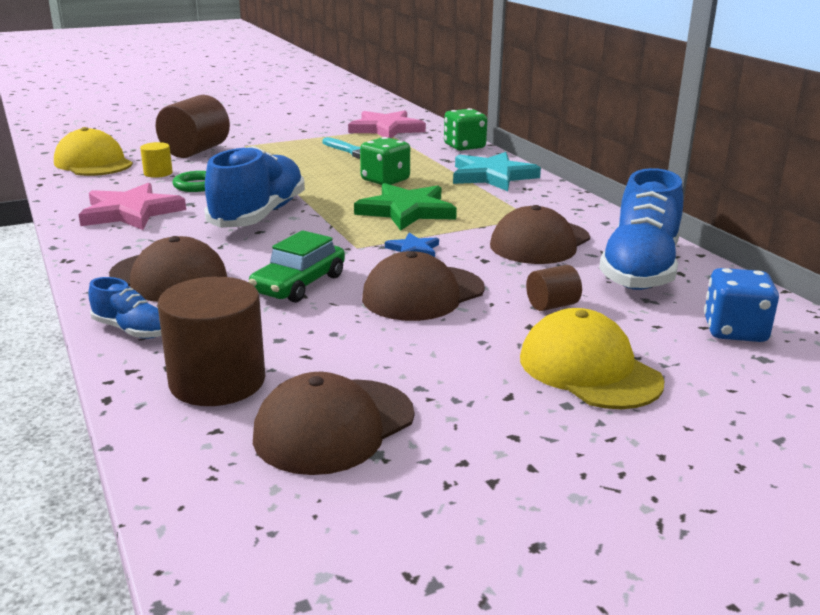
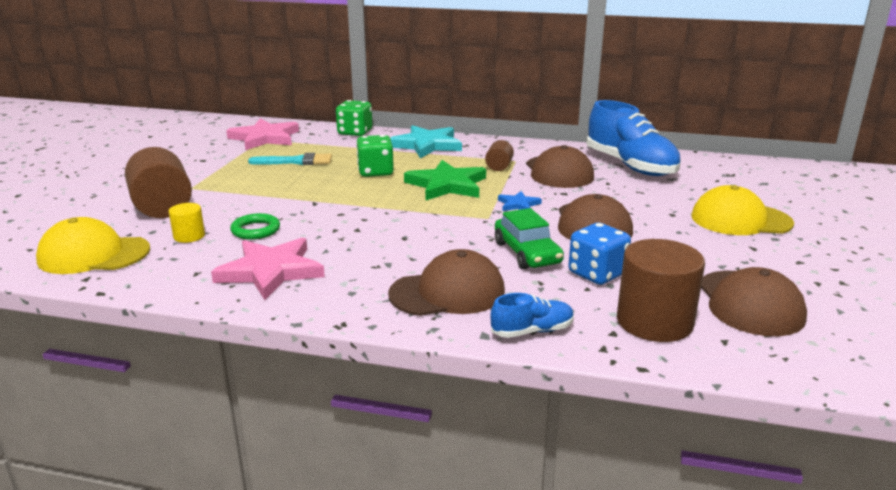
camera: 50 degrees left, 0 degrees up
blue shoe [204,146,305,228] -> none
brown cylinder [526,265,582,311] -> brown cylinder moved to [485,140,514,171]
blue dice [704,268,779,342] -> blue dice moved to [568,223,631,285]

